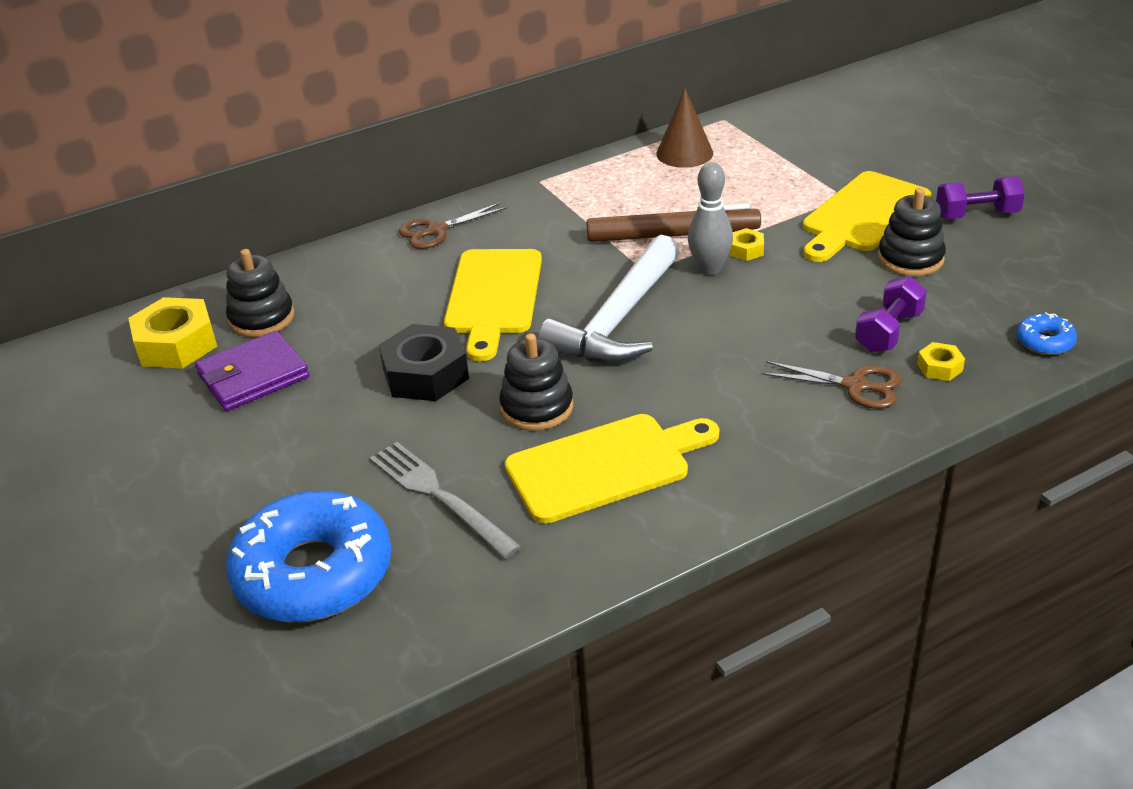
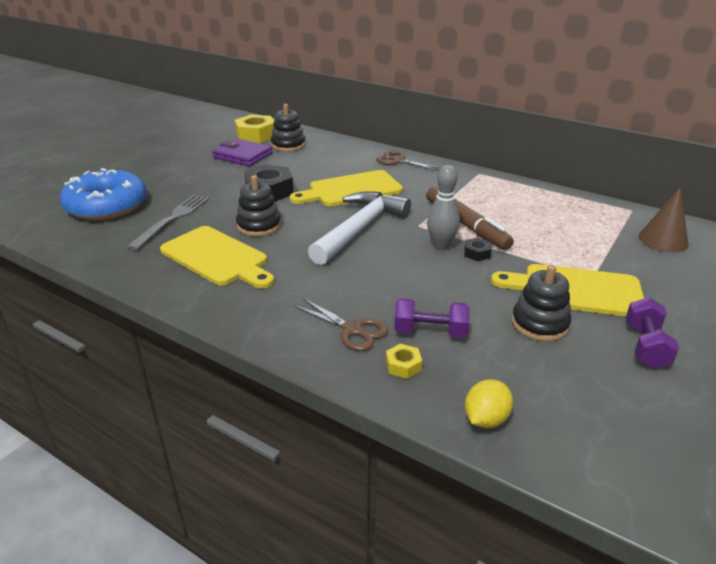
camera: 60 degrees right, 5 degrees down
white hammer [538,235,680,363] -> white hammer turned 120 degrees clockwise [308,191,411,265]
brown cone [656,88,713,168] -> brown cone moved to [638,188,689,252]
yellow nut [729,228,764,261] -> black nut [464,237,492,261]
brown scissors [762,361,901,409] -> brown scissors turned 45 degrees counterclockwise [294,298,388,351]
purple dumbbell [936,176,1025,219] -> purple dumbbell turned 45 degrees clockwise [626,297,679,369]
blue donut [1017,312,1077,355] -> yellow lemon [465,379,513,428]

